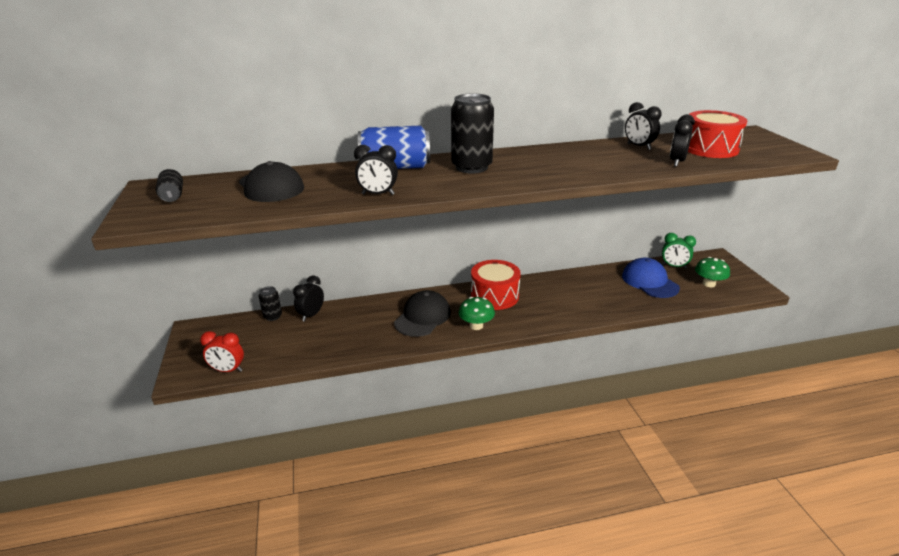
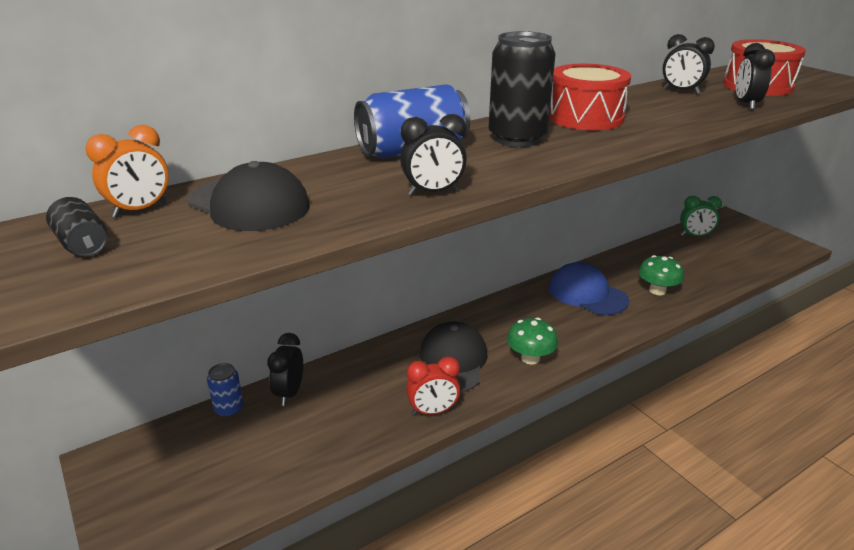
camera: 20 degrees left, 0 degrees up
red clock [200,331,244,372] -> red clock moved to [406,356,460,415]
black can [259,286,282,321] -> blue can [207,363,244,417]
red drum [471,260,521,310] -> red drum moved to [549,64,631,130]
blue cap [622,258,680,298] -> blue cap moved to [549,262,629,315]
green mushroom [695,257,730,287] -> green mushroom moved to [639,255,684,295]
none -> orange clock [85,125,169,218]

